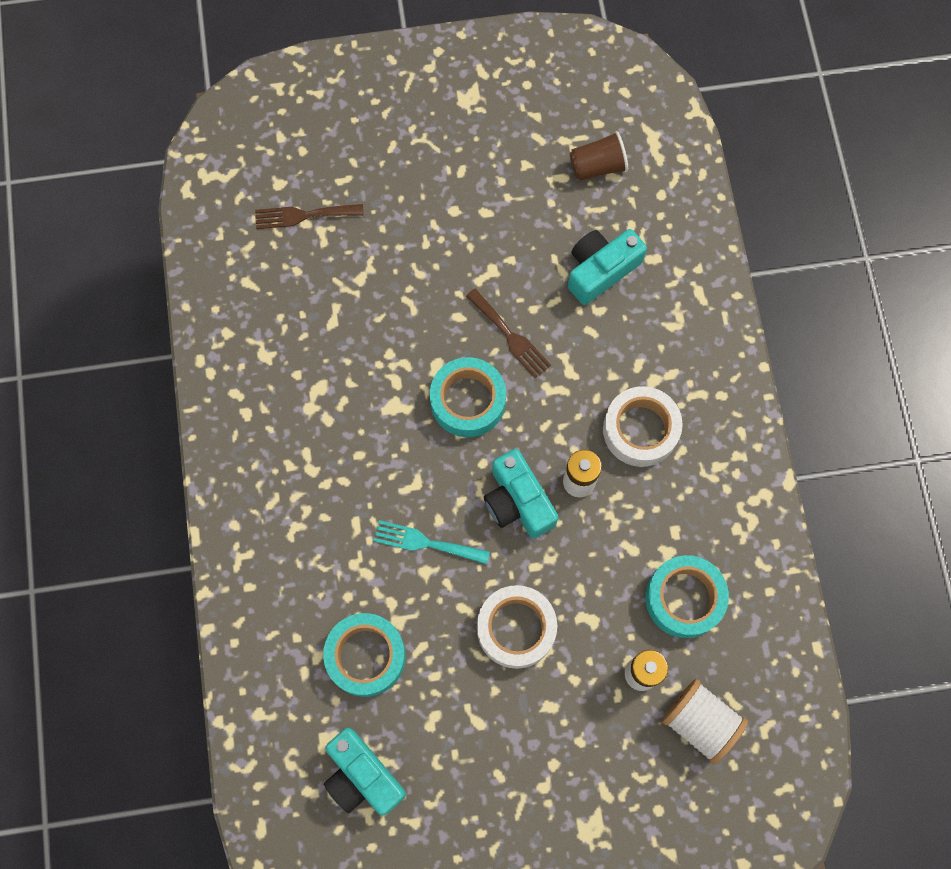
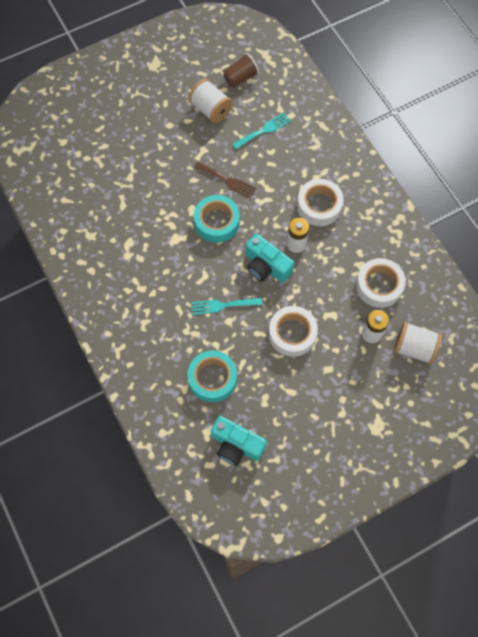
camera: 20 degrees left, 5 degrees down
brown fork [255,204,364,229] -> none
turquoise camera [568,229,647,305] -> turquoise fork [232,113,291,150]
turquoise tape [645,555,729,638] -> white tape [356,258,406,308]
none -> white spool [188,79,233,123]

